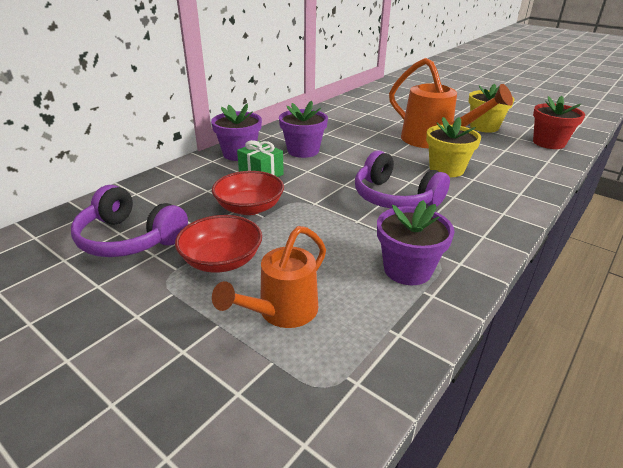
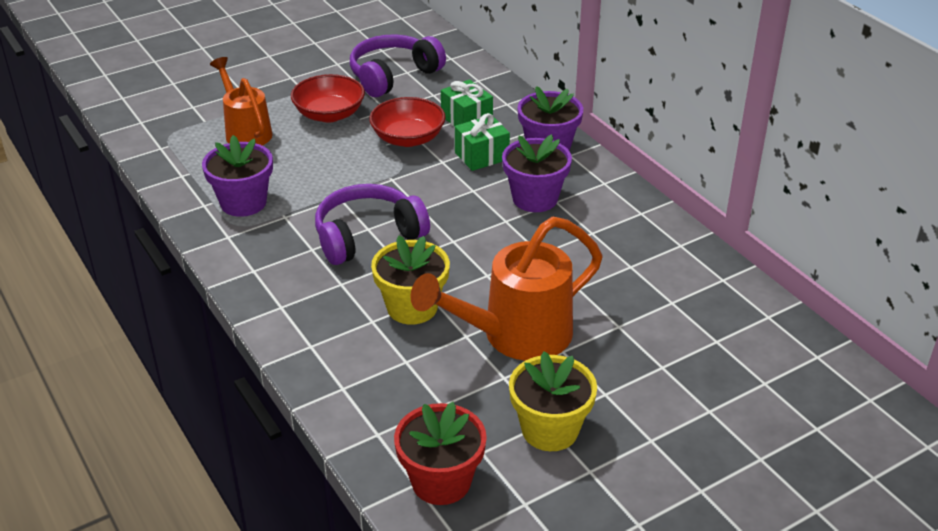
camera: 110 degrees right, 5 degrees up
none -> green gift [441,80,493,127]

